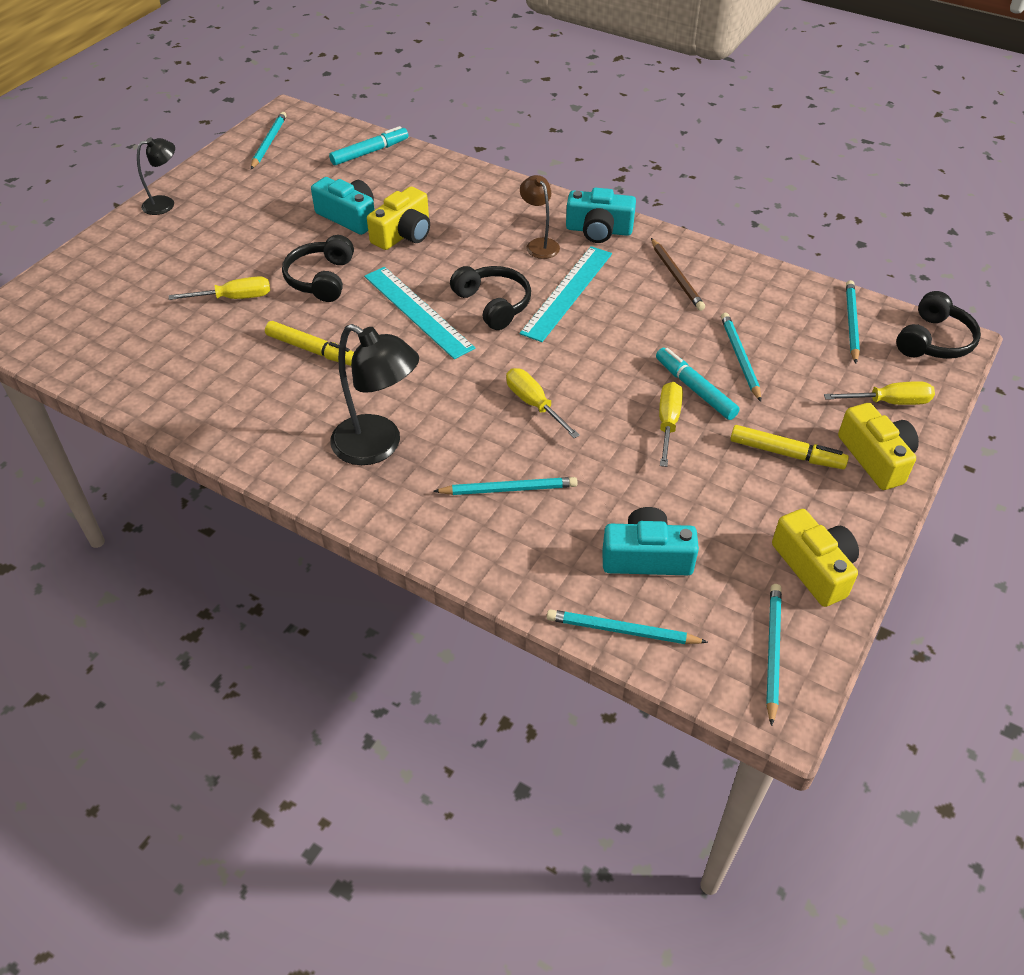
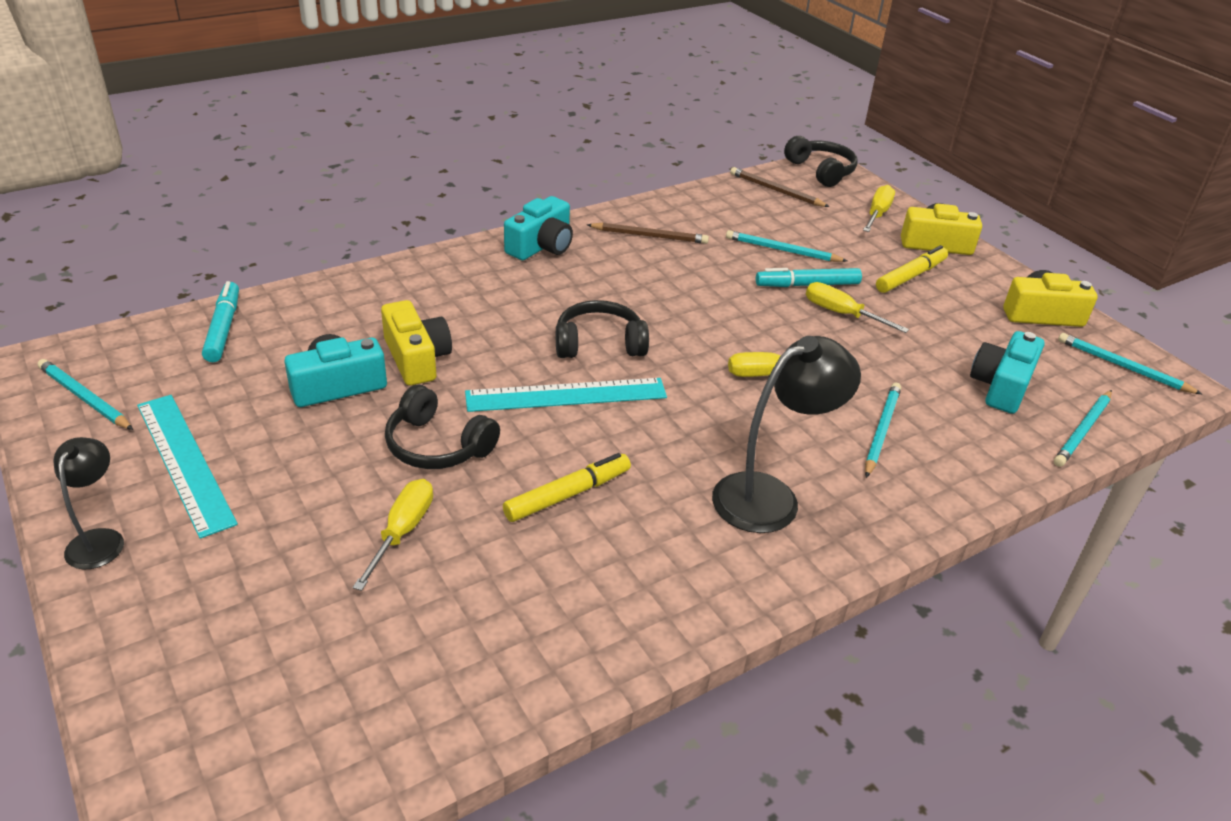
camera: 65 degrees left, 10 degrees down
brown lamp [520,175,560,259] -> none
turquoise ruler [520,246,612,342] -> turquoise ruler moved to [137,395,238,539]
turquoise pencil [846,280,860,363] -> brown pencil [730,167,830,207]

